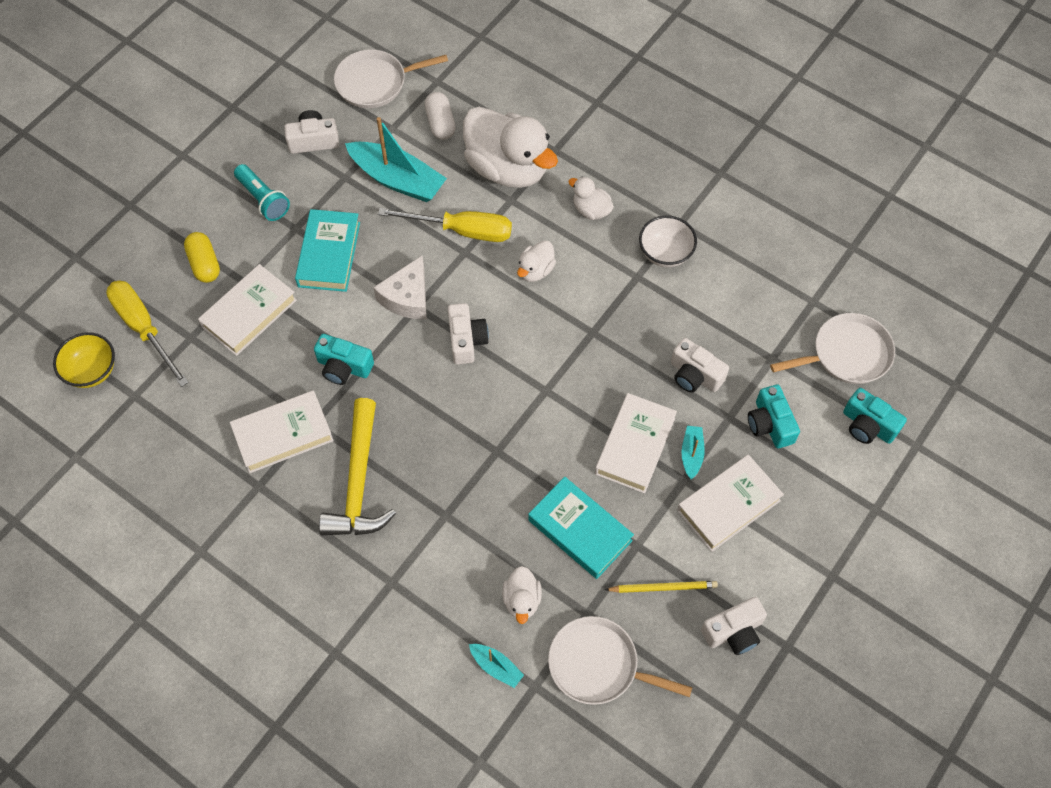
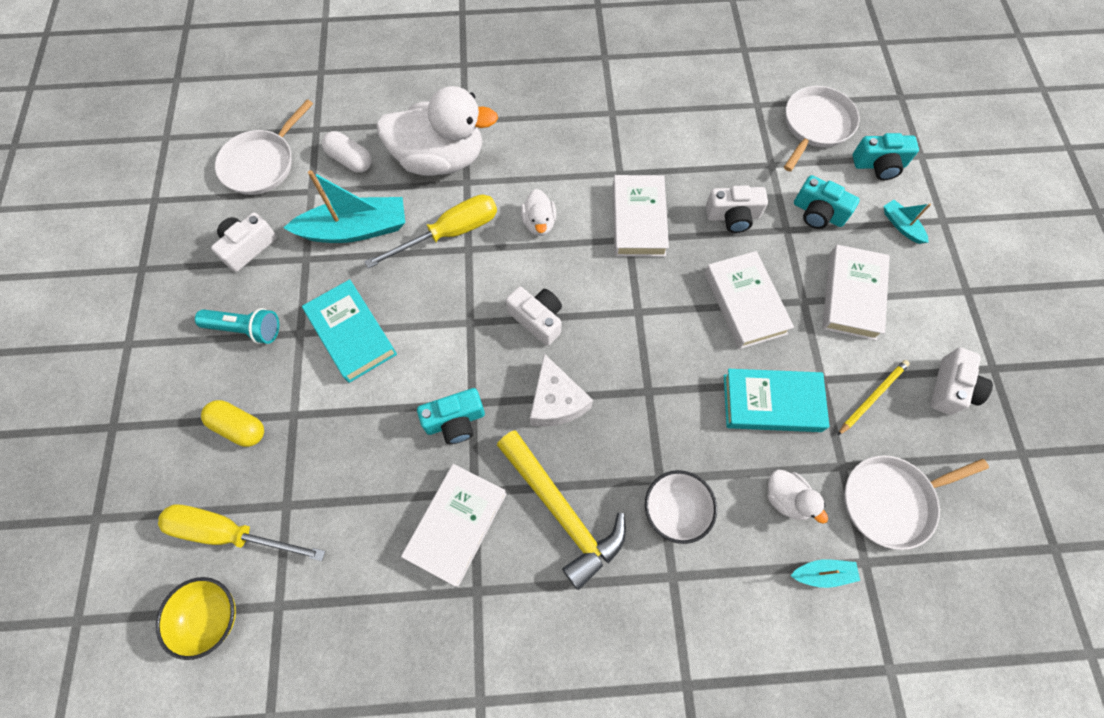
camera: 40 degrees left, 5 degrees up
white book [198,264,297,356] -> white book moved to [613,175,669,257]
white cheese [373,255,427,319] -> white cheese moved to [530,354,593,427]
white duck [568,177,614,220] -> none
white bowl [639,216,697,267] -> white bowl moved to [645,470,717,544]
turquoise boat [682,426,705,480] -> turquoise boat moved to [884,200,931,244]

